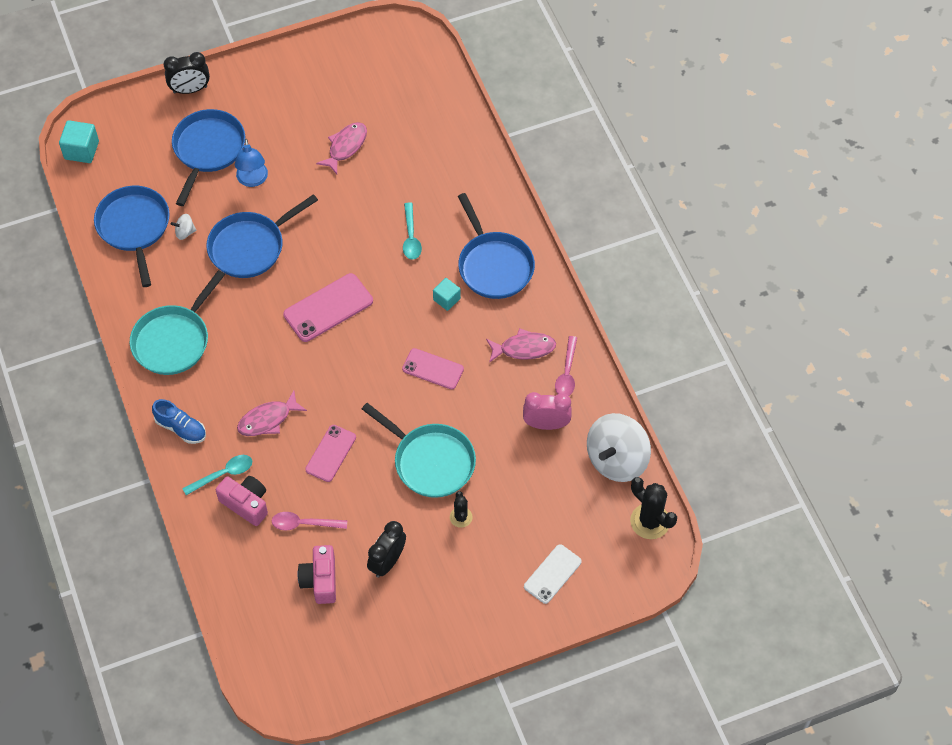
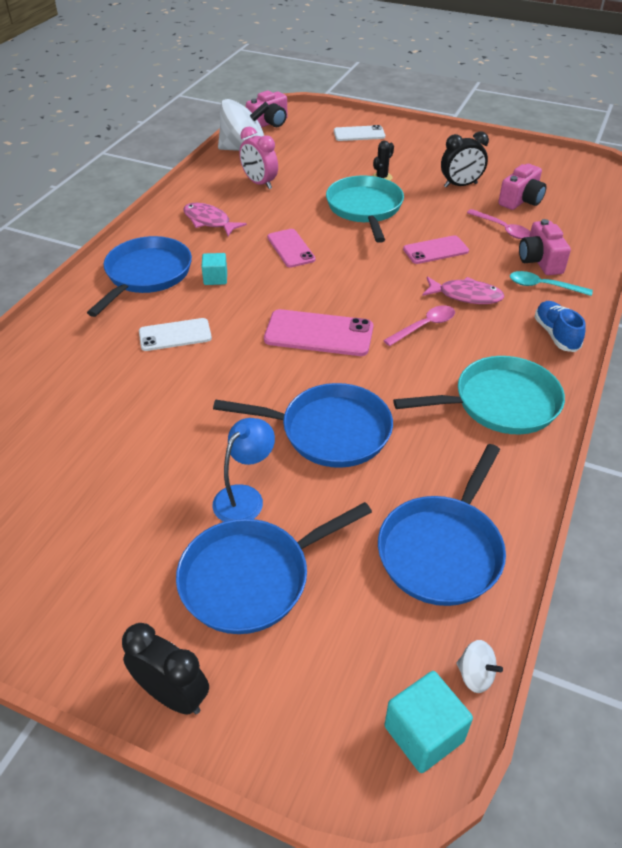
camera: 135 degrees left, 15 degrees down
white spinning top [171,214,196,240] -> white spinning top moved to [456,640,503,693]
pink fish [316,122,367,174] -> none
turquoise spoon [403,202,422,259] -> white phone [139,318,212,351]
pink spoon [555,336,577,396] -> pink spoon moved to [383,305,455,346]
black cactus [630,477,677,539] -> pink camera [246,91,288,128]

